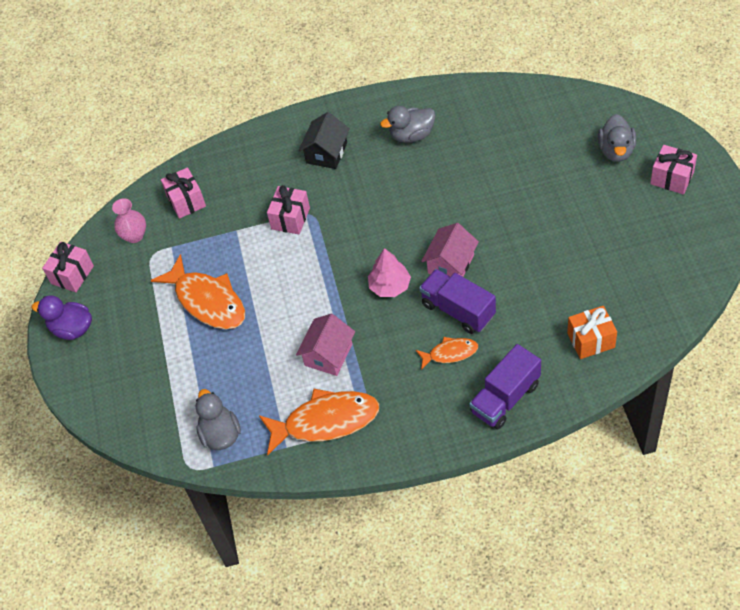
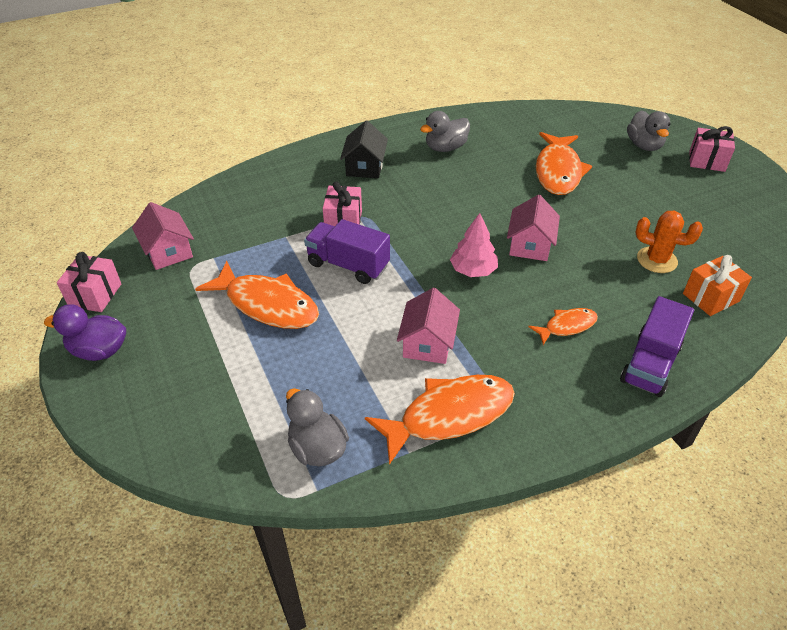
camera: 20 degrees left, 10 degrees down
pink vase [112,198,146,243] -> pink house [132,202,194,270]
pink gift [161,167,206,219] -> none
purple truck [419,269,496,334] -> purple truck moved to [304,219,390,284]
none -> orange fish [536,132,592,195]
none -> orange cactus [635,211,703,273]

